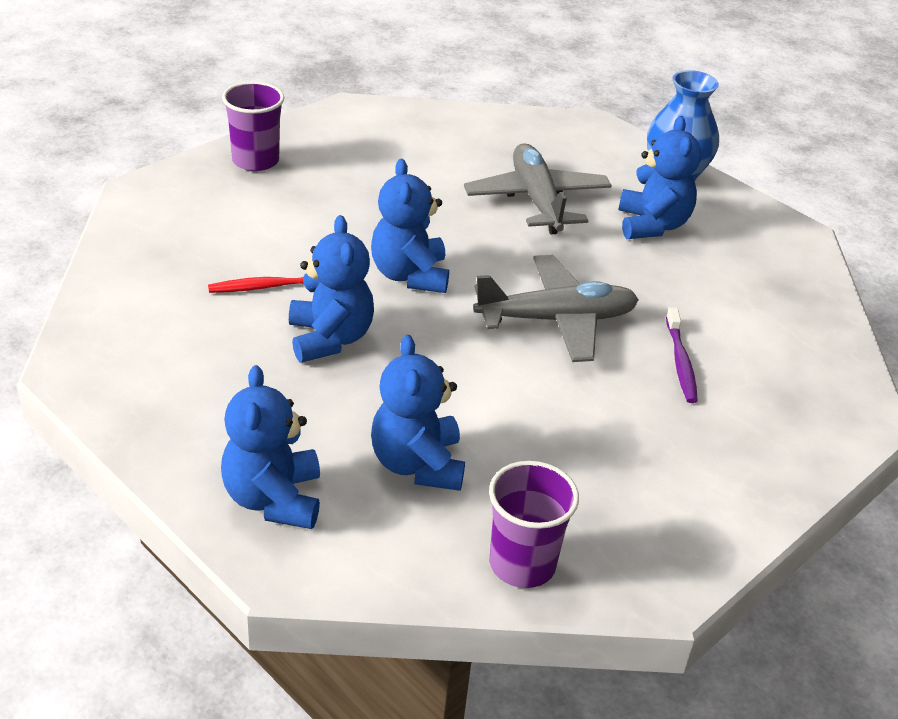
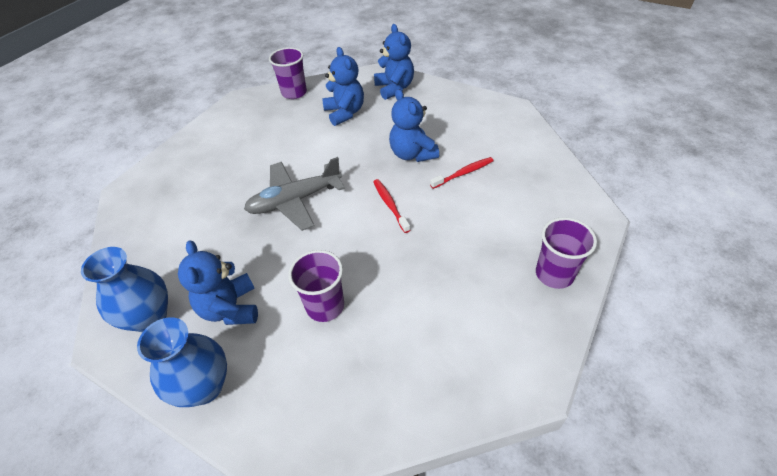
camera: 170 degrees right, 10 degrees up
blue teddy bear [371,159,449,293] -> red toothbrush [373,179,410,233]
grey plane [464,143,612,234] -> purple cup [288,250,344,322]
purple toothbrush [666,307,698,403] -> none
none -> blue vase [81,247,168,332]

